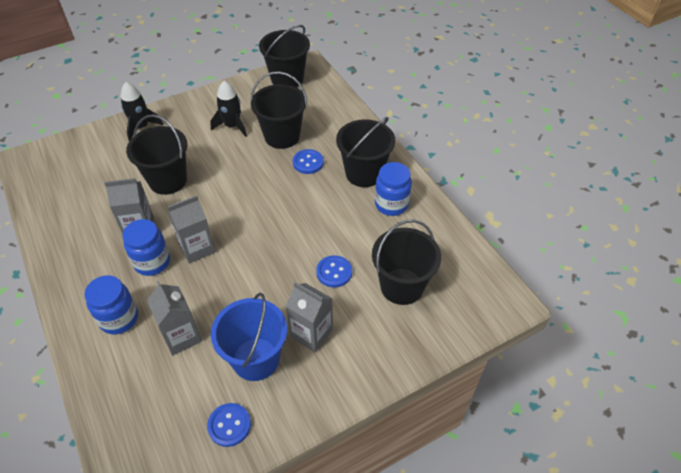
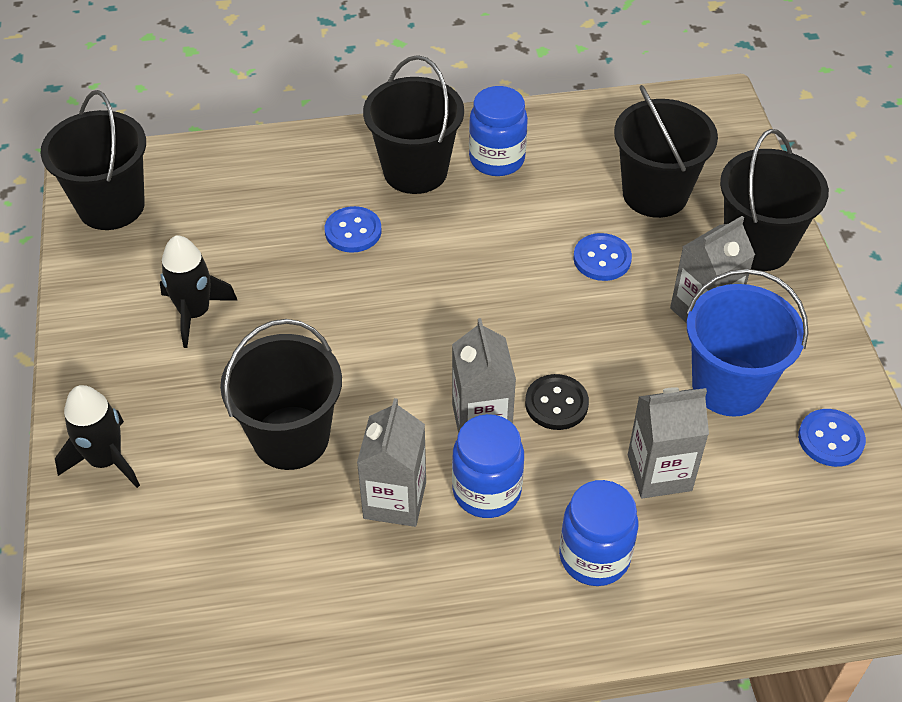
camera: 70 degrees left, 0 degrees up
black bucket [250,71,308,149] -> black bucket moved to [720,129,829,271]
none -> black button [525,374,589,430]

